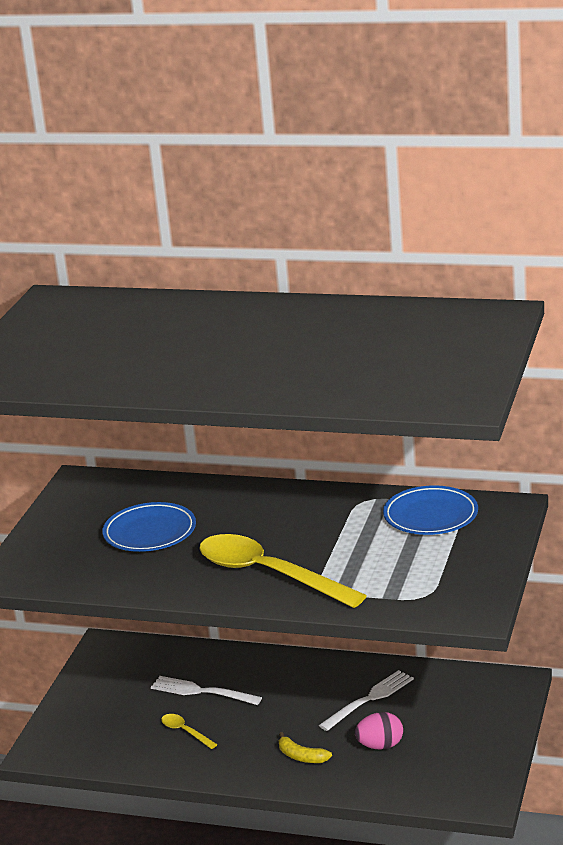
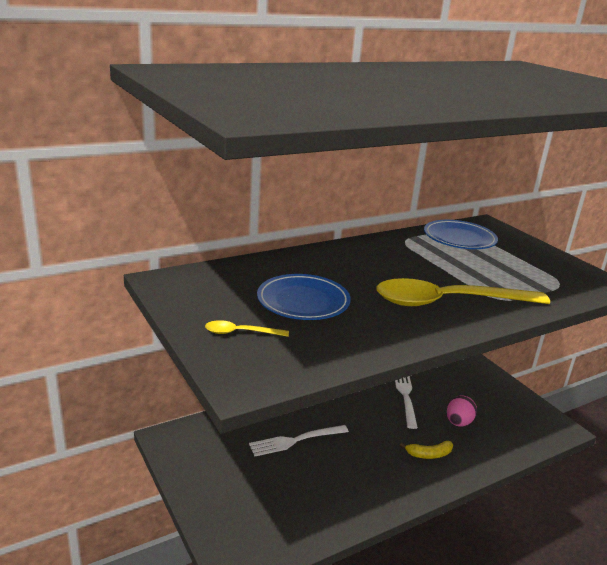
camera: 50 degrees left, 0 degrees up
yellow spoon [161,714,218,749] -> yellow spoon moved to [205,320,289,337]

